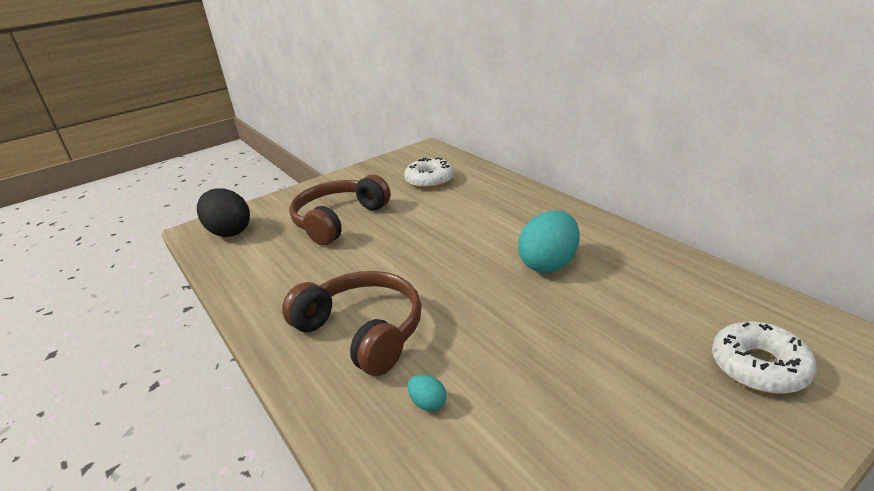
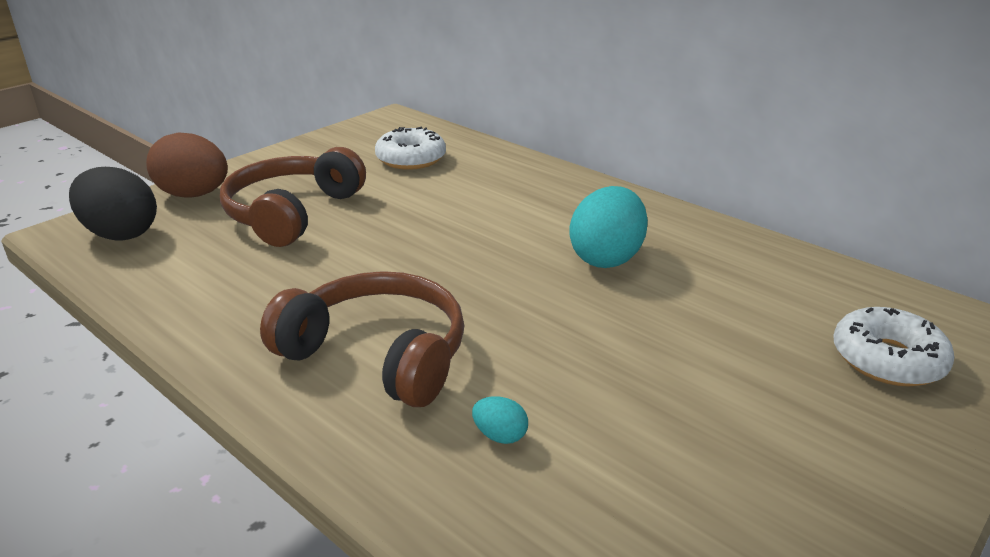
camera: 15 degrees left, 0 degrees up
none -> brown egg [146,132,228,198]

